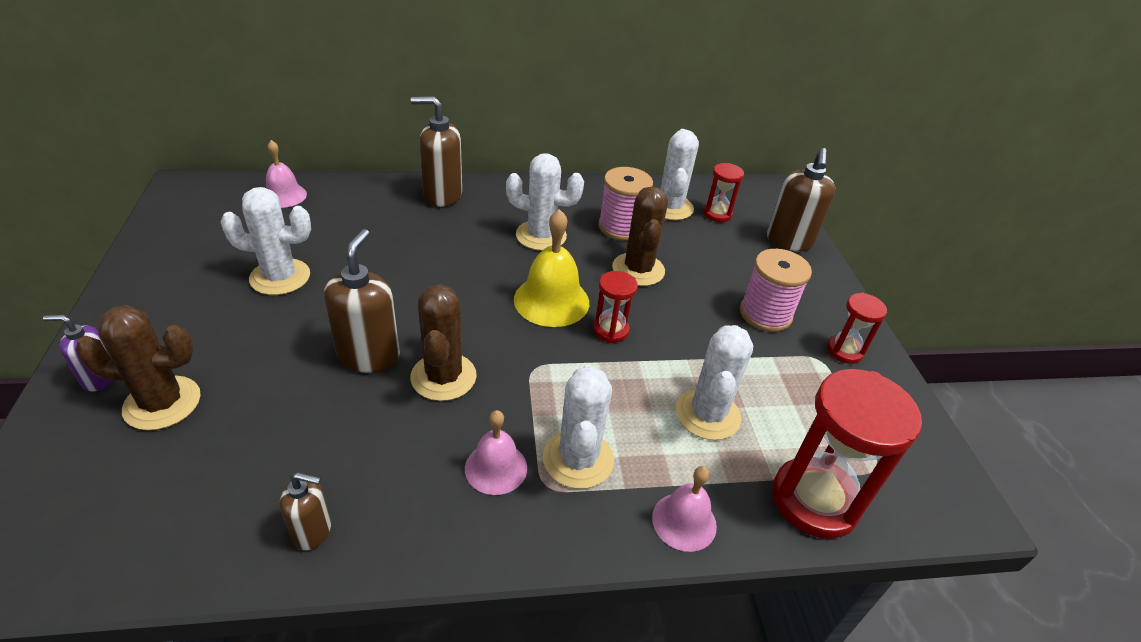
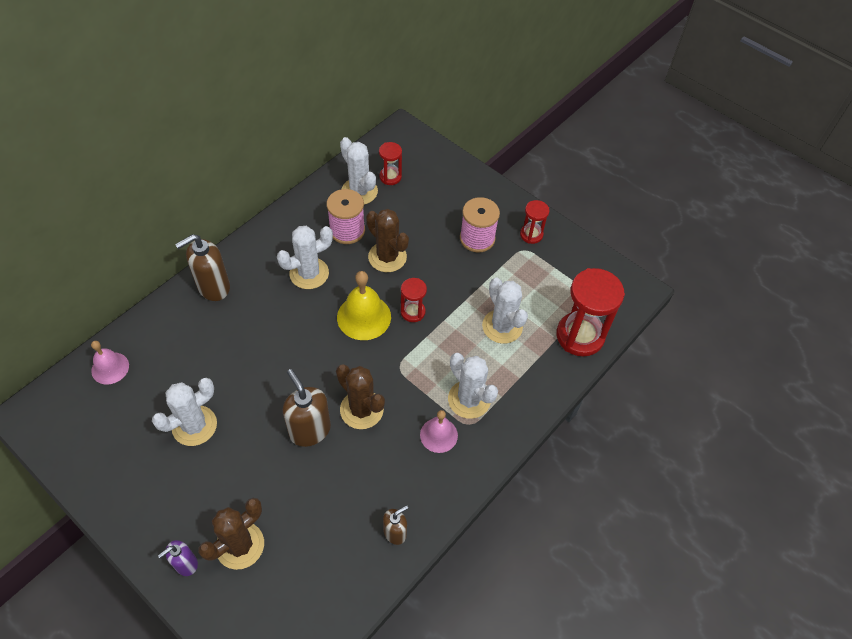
camera: 40 degrees left, 15 degrees up
pink bell [652,466,717,552] -> none
brown soap dispenser [767,148,835,251] -> none

